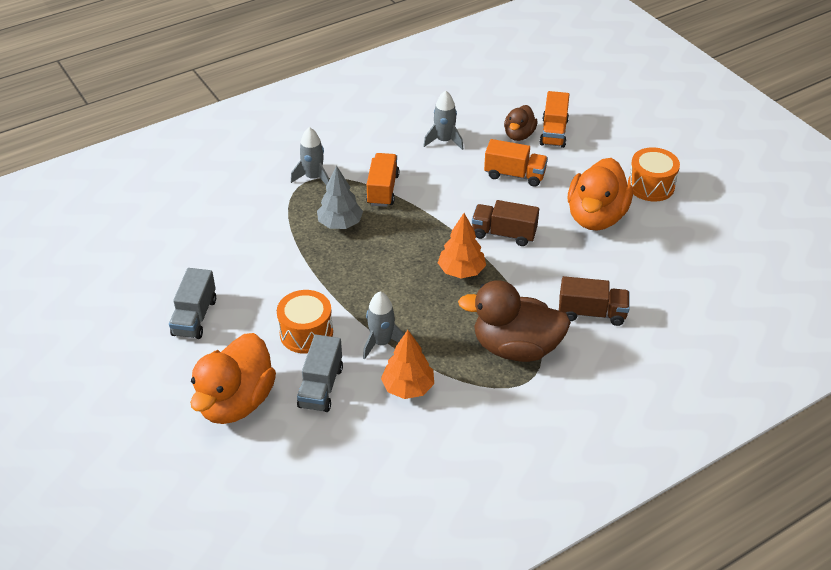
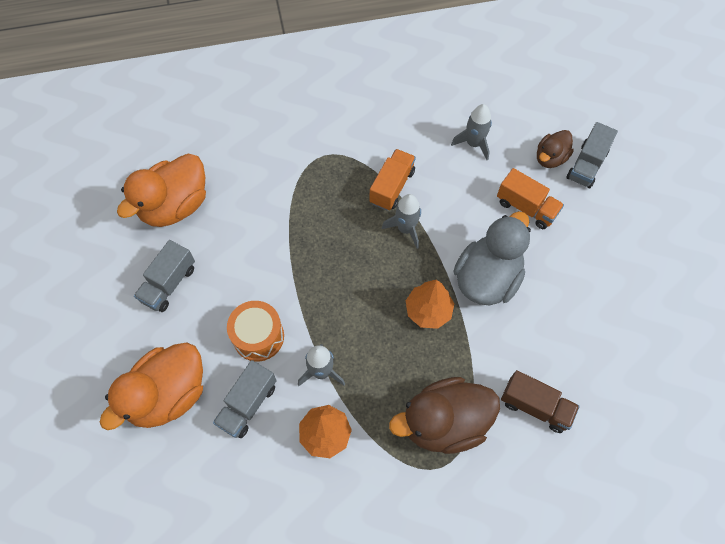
camera: 20 degrees right, 20 degrees up
grey rocket [291,127,329,185] -> grey rocket moved to [382,194,421,249]
grey tree [317,165,363,229] -> none
brown duck [458,280,571,362] -> brown duck turned 45 degrees counterclockwise [389,377,500,454]
brown truck [472,200,539,246] -> grey duck [453,211,531,305]
orange truck [540,91,570,148] -> grey truck [566,122,618,188]
orange duck [568,158,633,231] -> orange duck moved to [117,153,206,227]
orange drum [628,147,680,201] -> none

